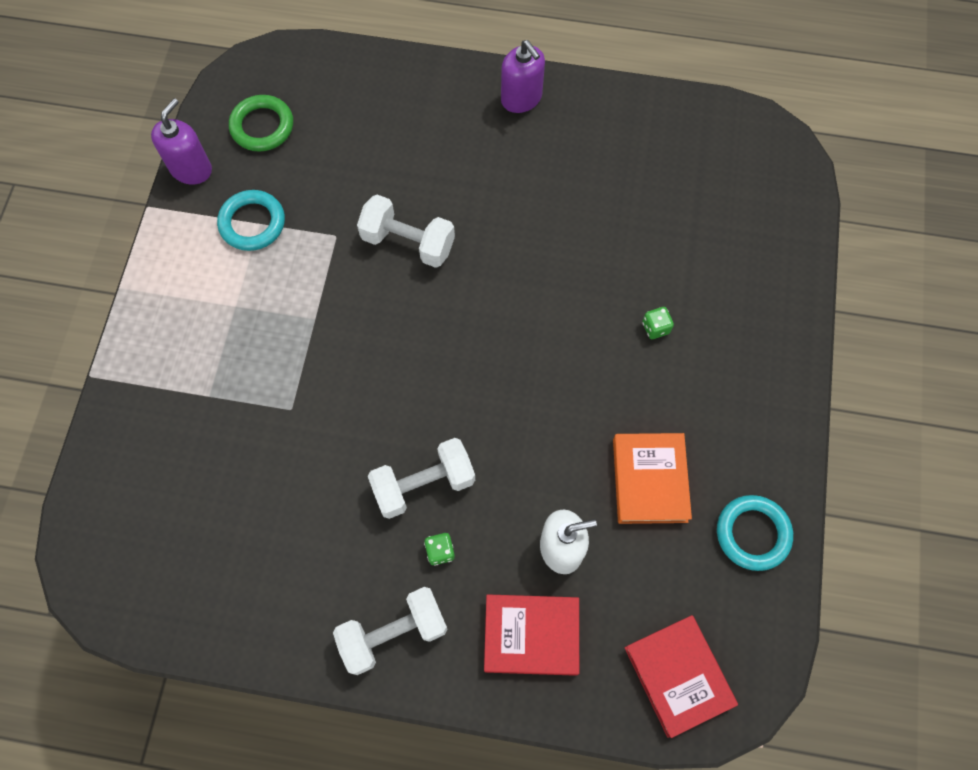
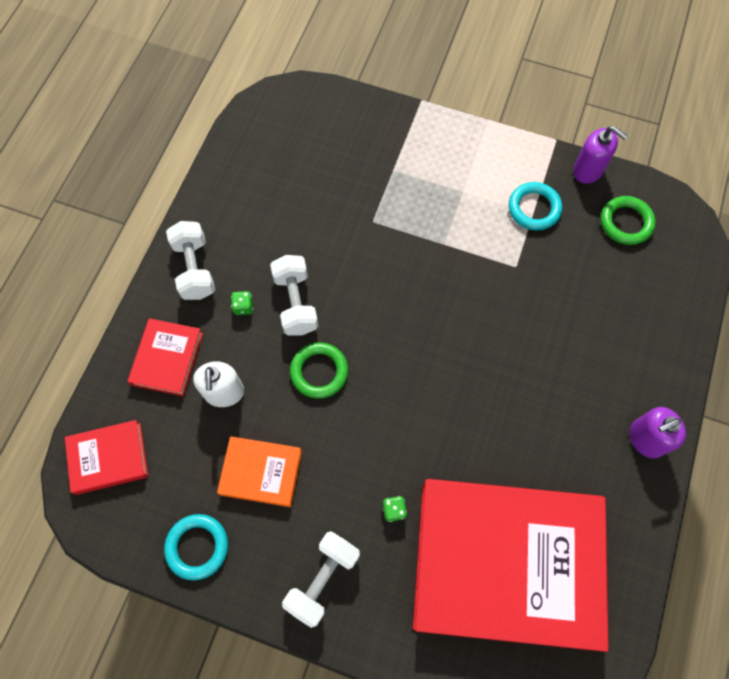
camera: 100 degrees right, 0 degrees up
white dumbbell [357,195,455,268] -> white dumbbell moved to [282,531,360,628]
none -> green ring [290,342,348,399]
none -> red book [413,479,608,652]

